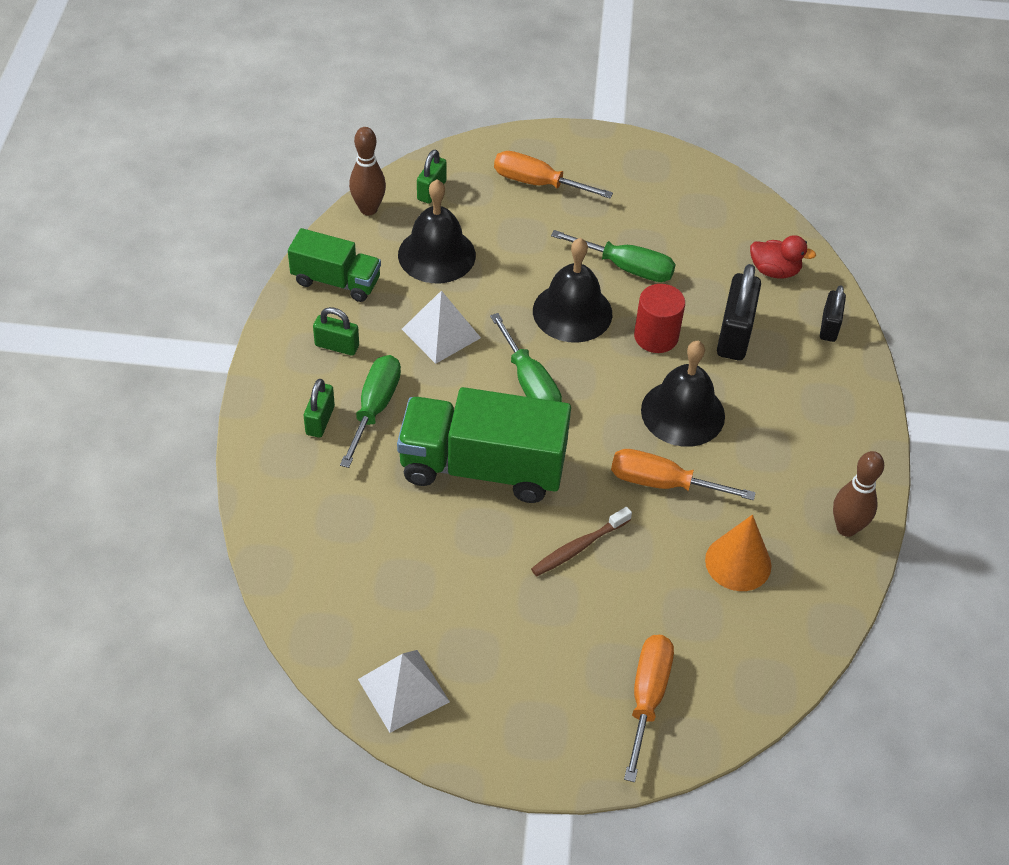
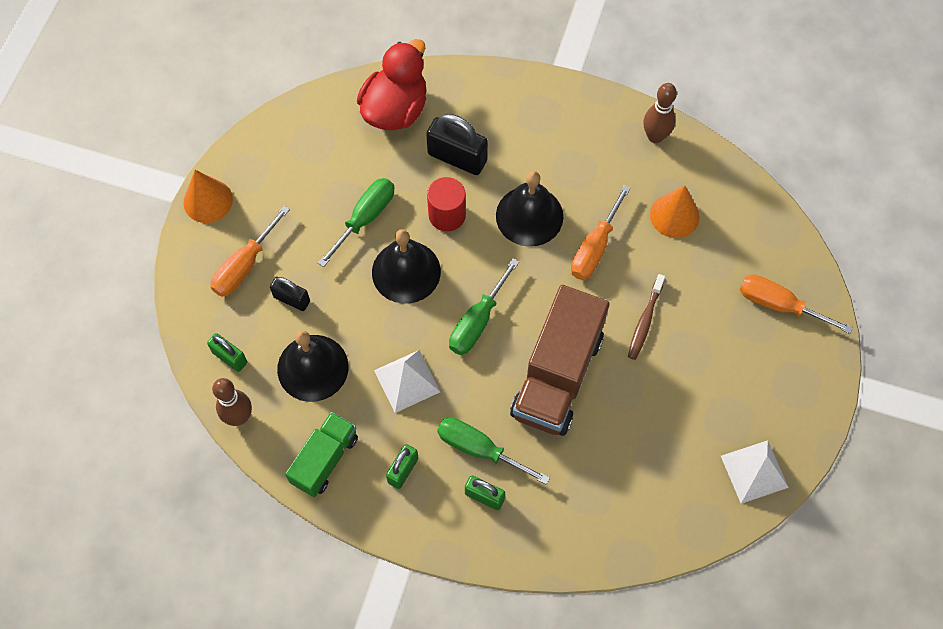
camera: 75 degrees left, 15 degrees up
green truck [397,387,571,503] -> brown truck [510,285,610,436]
green screwdriver [490,313,562,402] -> green screwdriver turned 135 degrees clockwise [449,259,519,355]
brown toothbrush [531,507,632,576] -> brown toothbrush turned 45 degrees clockwise [628,274,665,360]
red duck [750,235,816,278] -> red duck [357,39,427,130], size x1.82
black padlock [820,285,846,342] -> black padlock moved to [270,277,310,311]
none -> orange cone [183,170,233,223]

